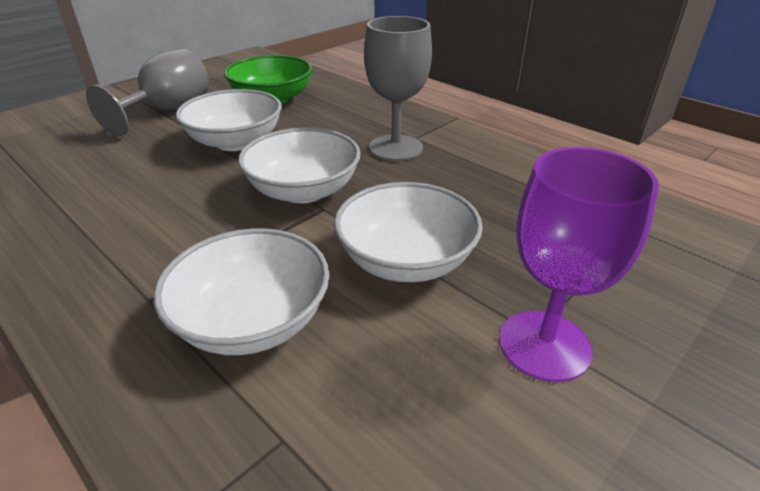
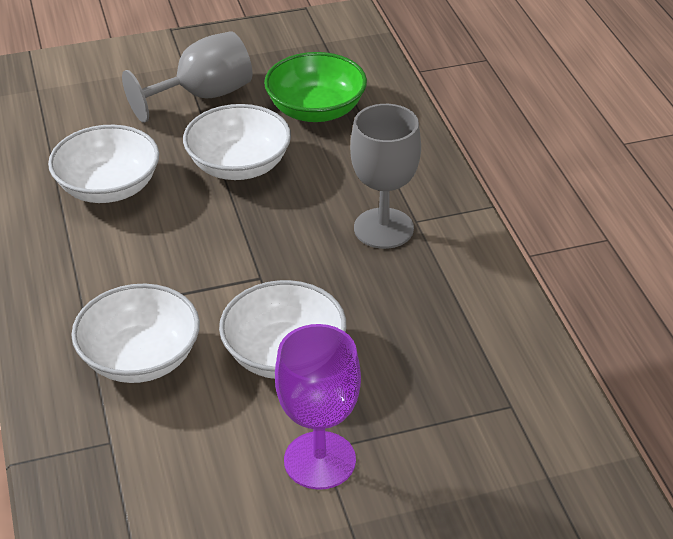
camera: 30 degrees right, 5 degrees up
white bowl [238,128,361,203] -> white bowl moved to [48,125,159,203]

